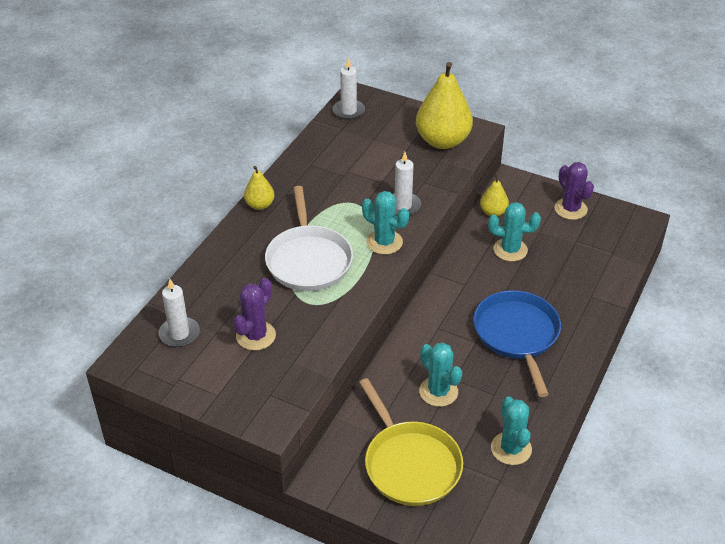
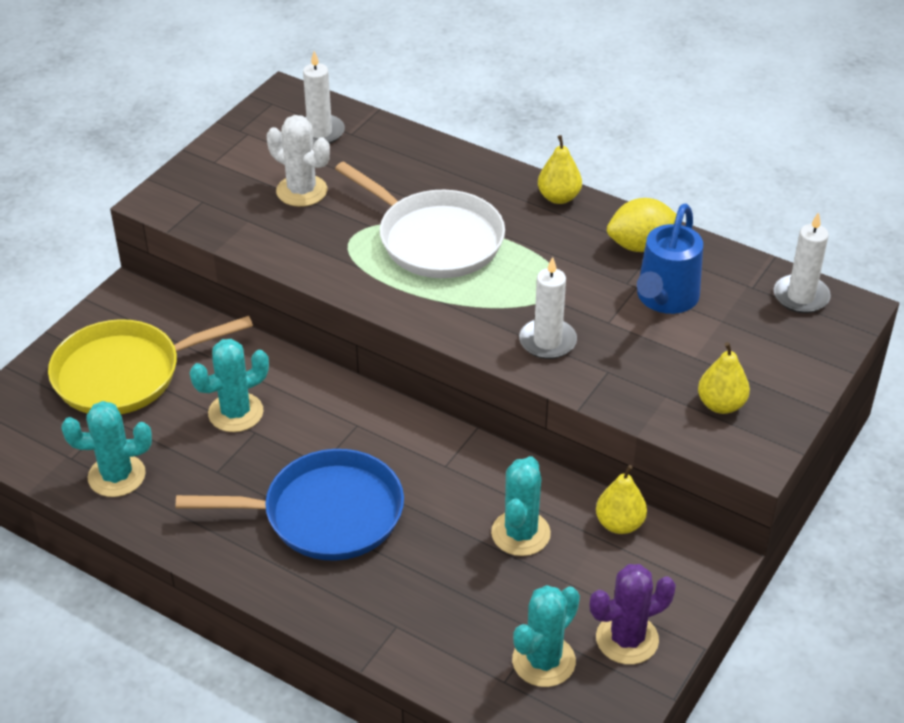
camera: 95 degrees right, 0 degrees up
purple cactus [233,278,276,350] -> white cactus [267,115,330,207]
white pan [265,186,353,291] -> white pan turned 135 degrees counterclockwise [335,161,505,278]
turquoise cactus [362,191,409,255] -> turquoise cactus moved to [512,585,580,687]
yellow pear [416,62,473,149] -> yellow pear [698,342,750,414], size x0.50
none -> yellow lemon [607,198,677,252]
none -> blue watering can [637,203,703,314]

